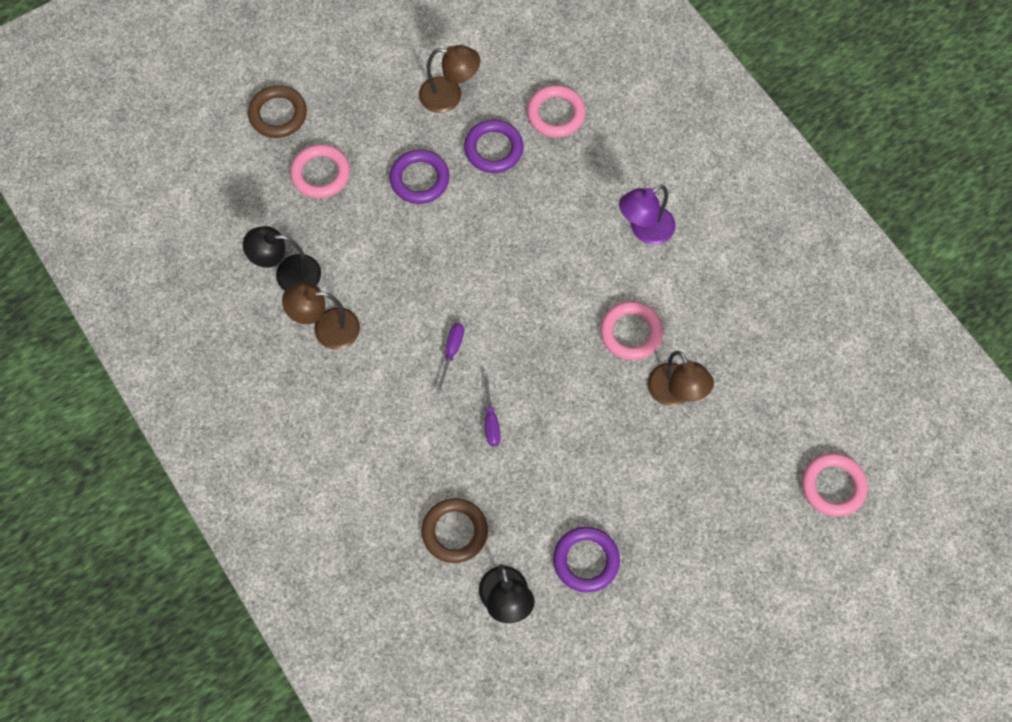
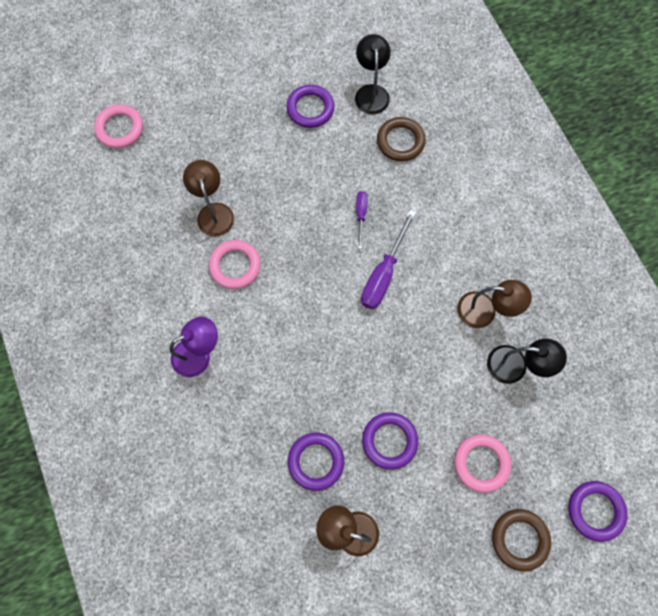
camera: 170 degrees left, 5 degrees up
purple screwdriver [436,323,464,394] -> purple screwdriver [361,210,416,309], size x1.80
pink ring [527,85,586,138] -> none
none -> purple ring [568,481,628,542]

